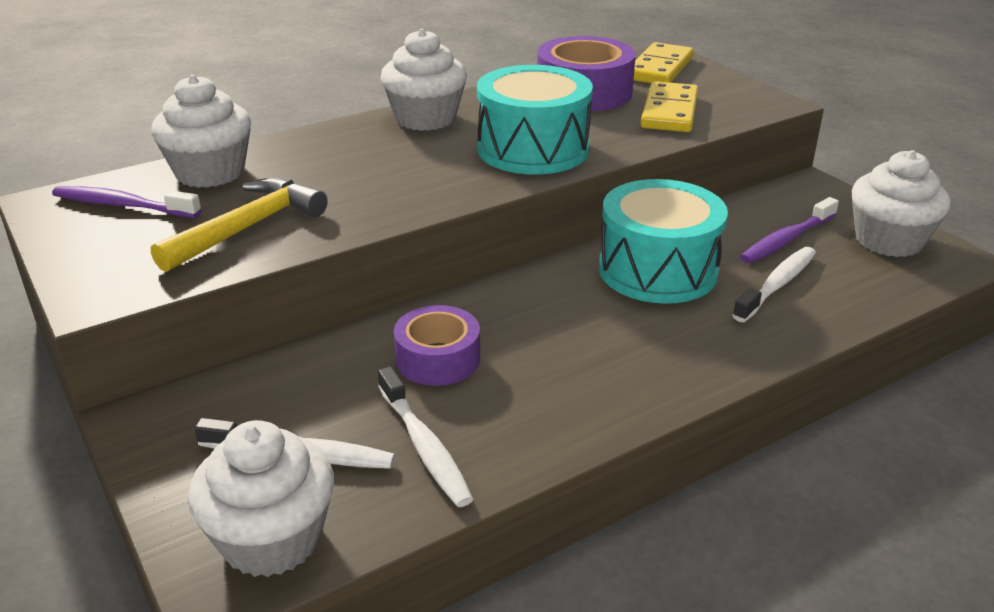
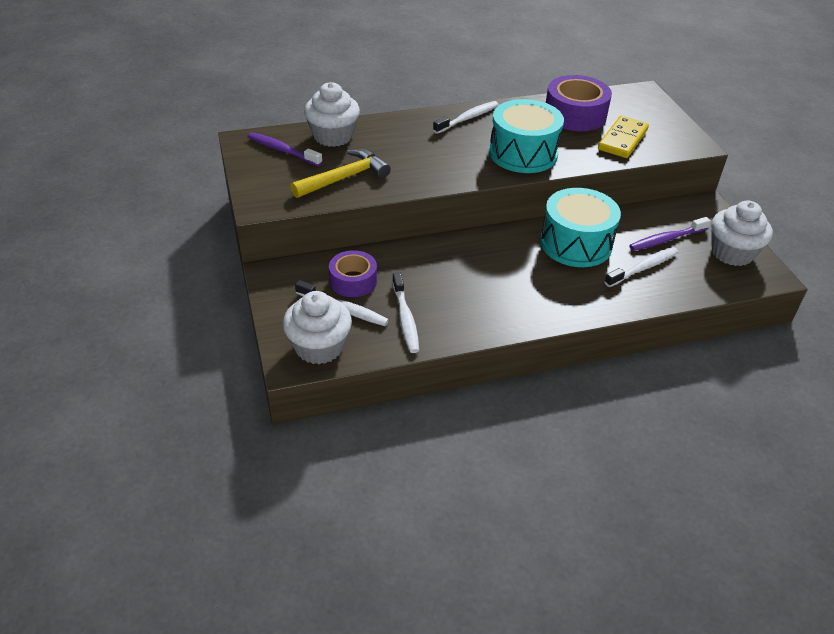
camera: 15 degrees right, 10 degrees up
white cupcake [381,29,467,131] -> white toothbrush [433,101,499,134]
purple tape [394,305,480,386] -> purple tape moved to [329,250,377,297]
yellow domino [634,42,694,83] -> none

